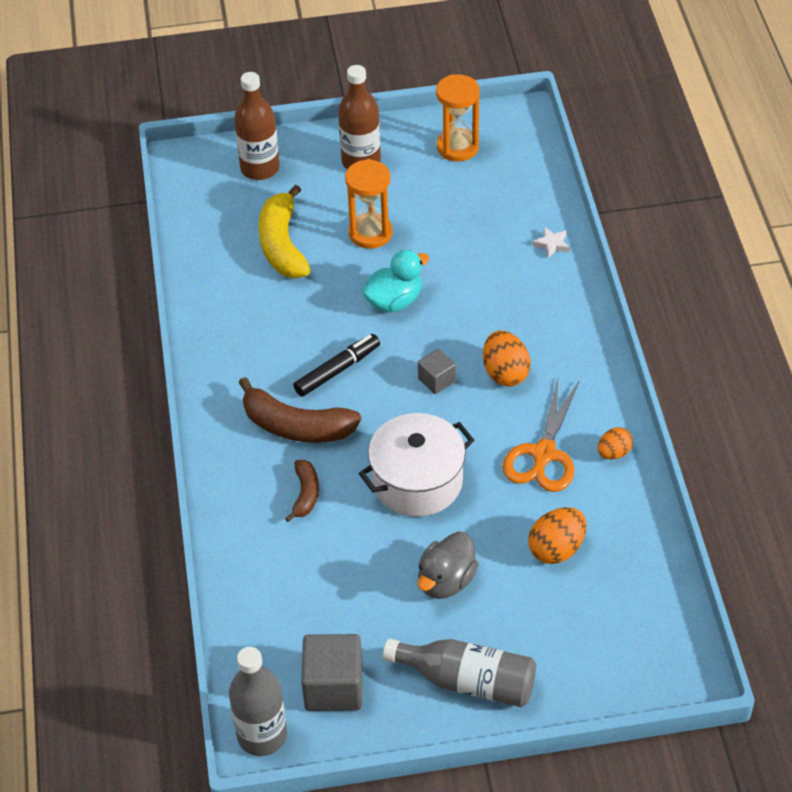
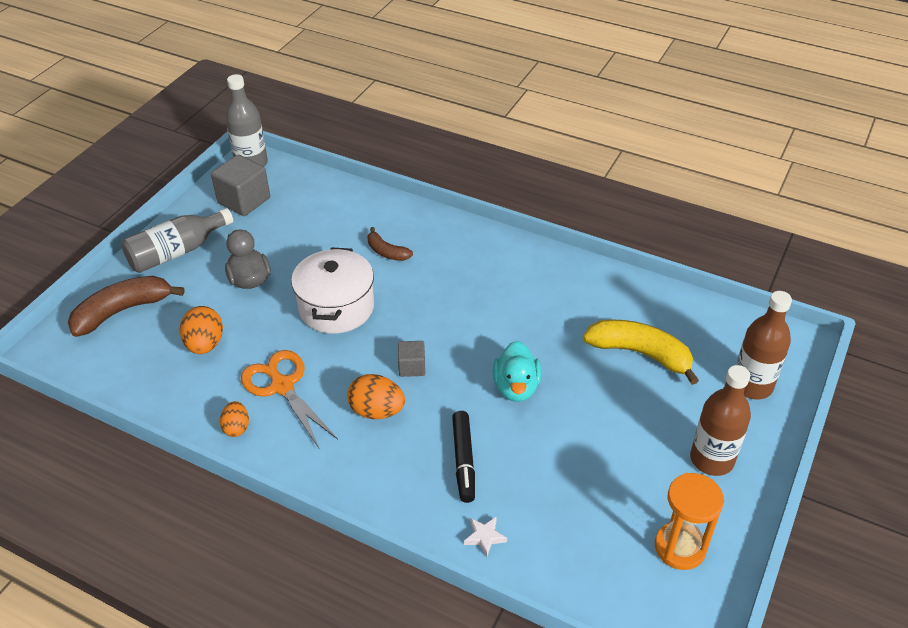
camera: 125 degrees right, 5 degrees down
brown banana [239,377,361,443] -> brown banana moved to [68,276,185,337]
black marker [293,334,380,397] -> black marker moved to [452,411,475,503]
orange hourglass [345,159,392,249] -> none

